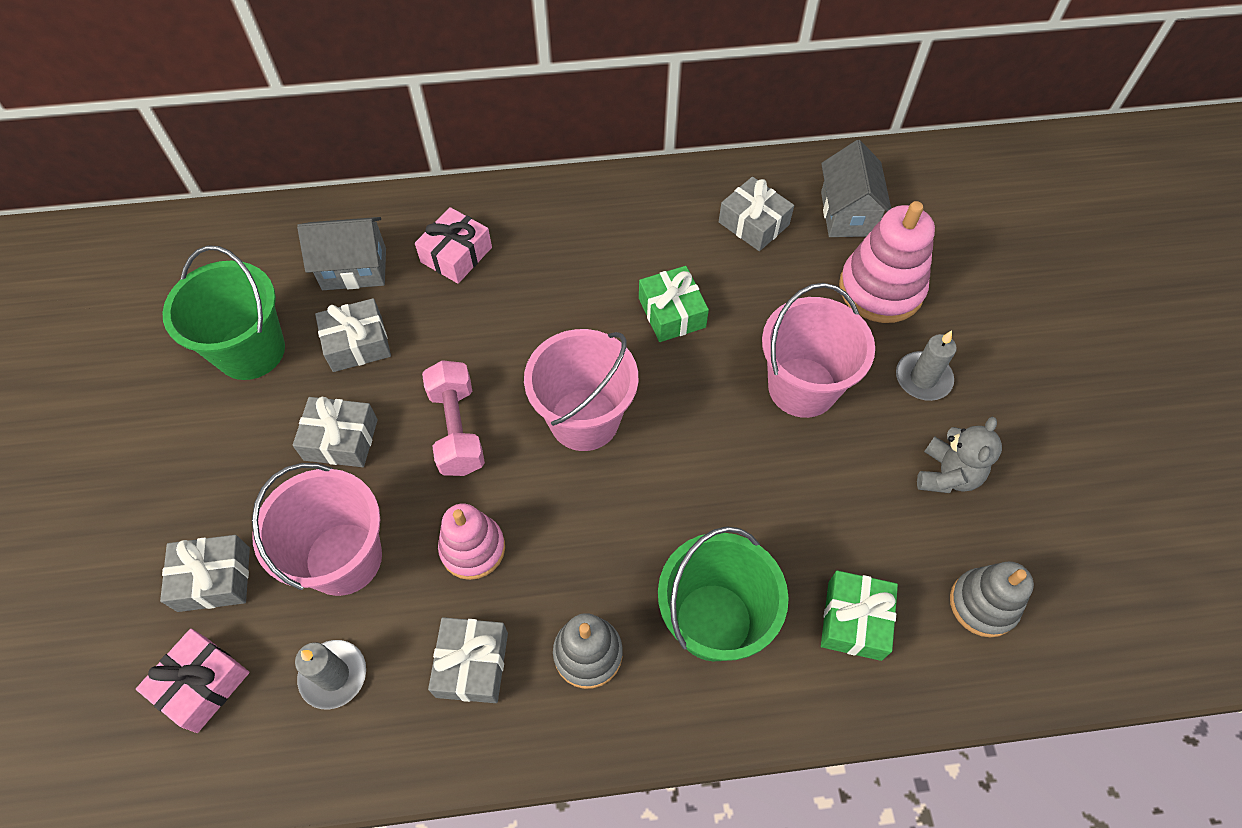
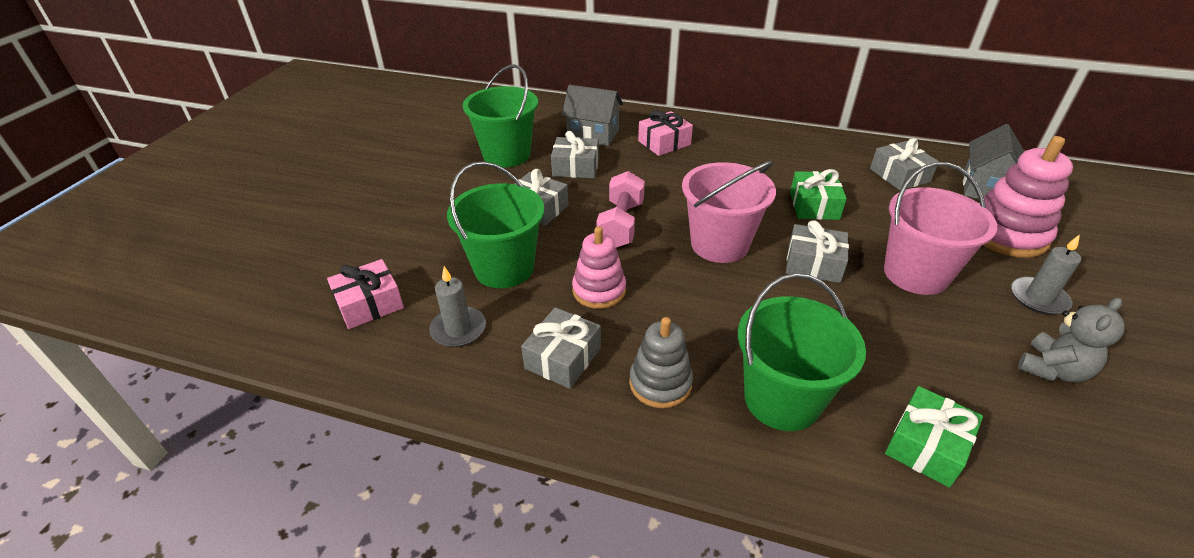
camera: 25 degrees right, 20 degrees down
grey gift [160,535,250,612] -> grey gift moved to [786,220,849,283]
pink bucket [252,463,382,596] -> green bucket [447,161,544,288]
grey stacking toy [950,561,1034,638] -> none

